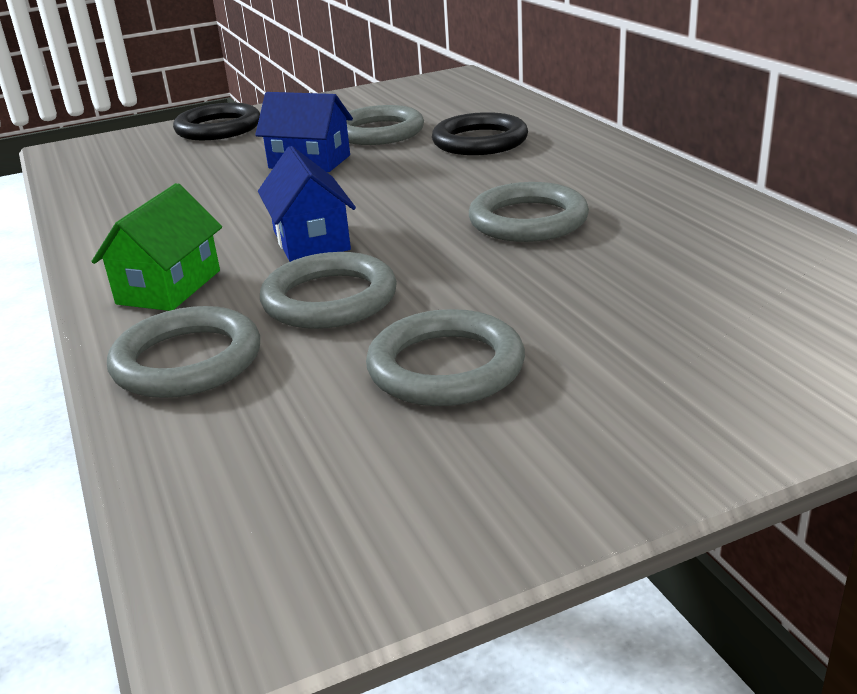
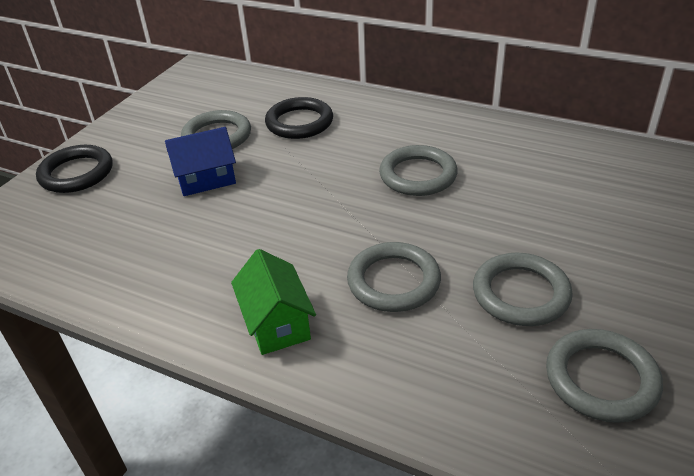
camera: 40 degrees left, 10 degrees up
grey ring [107,306,260,398] -> grey ring moved to [546,329,663,423]
blue house [258,146,356,262] -> none

